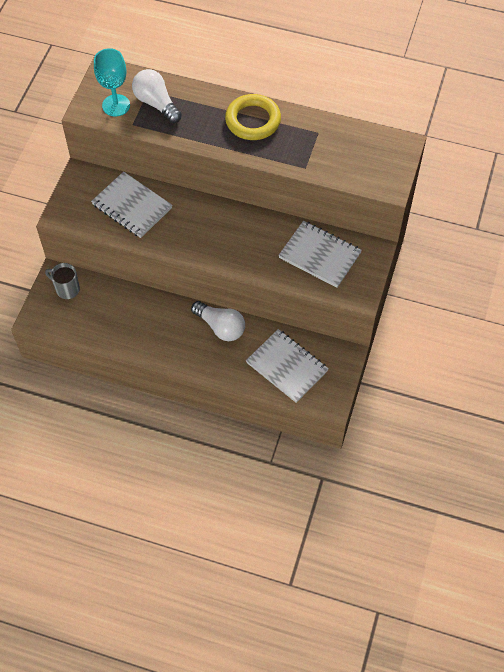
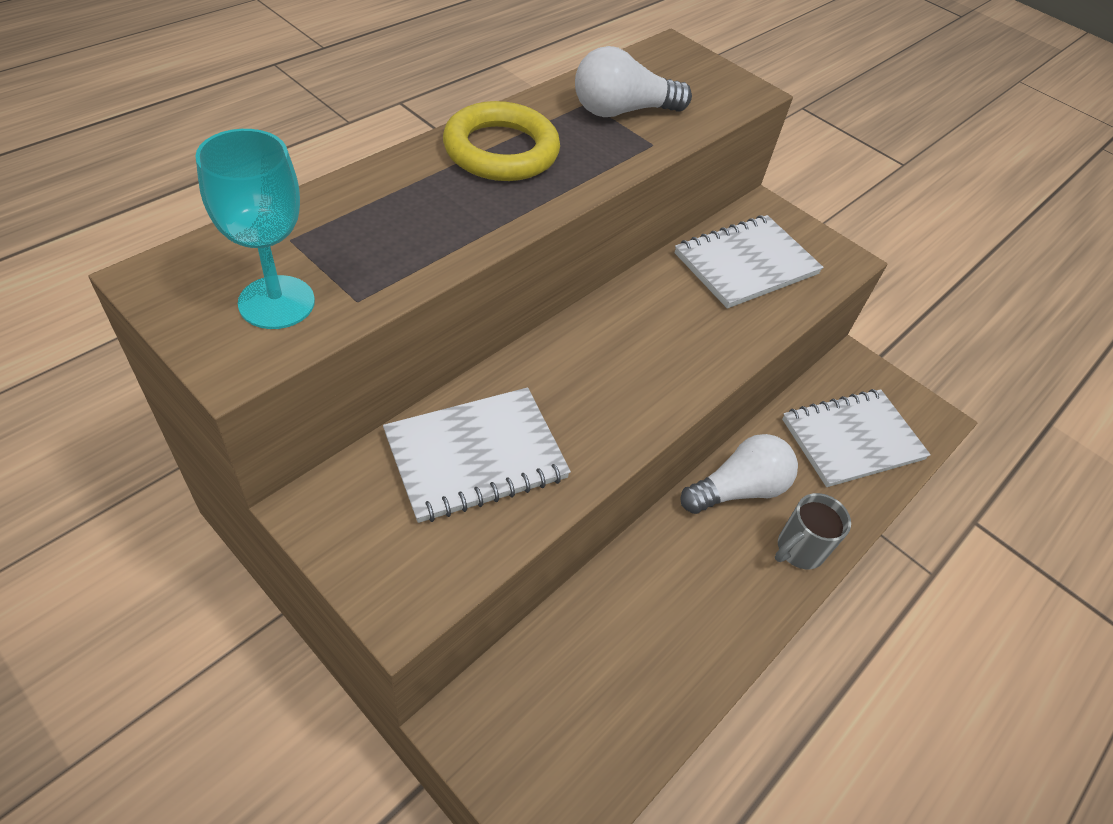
camera: 70 degrees left, 10 degrees down
grey mug [45,263,80,299] -> grey mug moved to [775,493,851,569]
white light bulb [132,69,182,123] -> white light bulb moved to [575,46,692,117]

